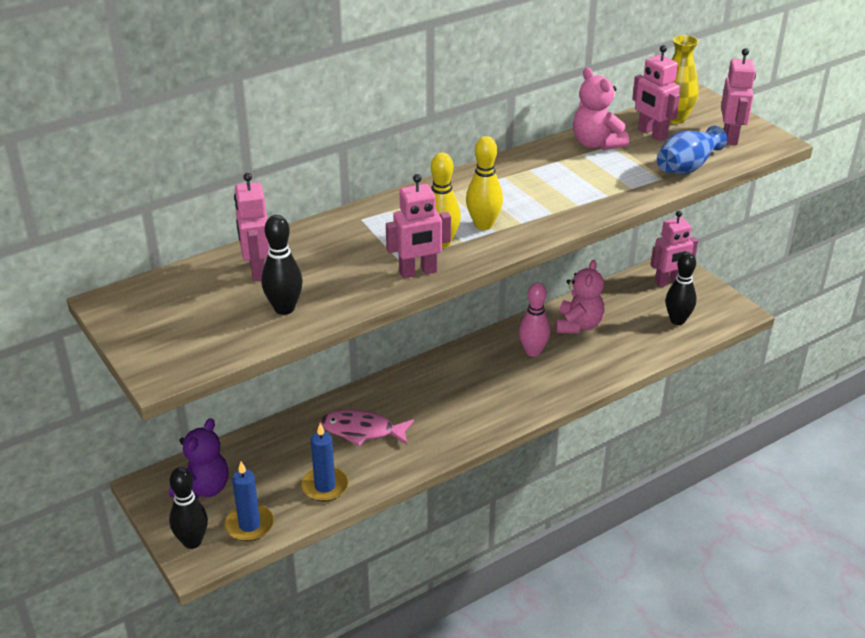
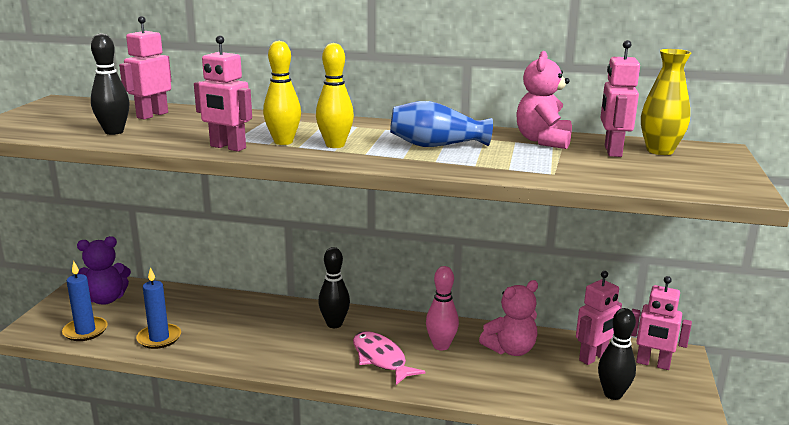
camera: 45 degrees right, 15 degrees down
black bowling pin [169,467,208,549] -> black bowling pin moved to [318,247,350,328]
pink fish [320,410,414,446] -> pink fish moved to [353,331,426,385]
blue vase [657,126,727,174] -> blue vase moved to [390,101,493,147]
pink robot [721,48,756,145] -> pink robot moved to [576,271,622,365]

